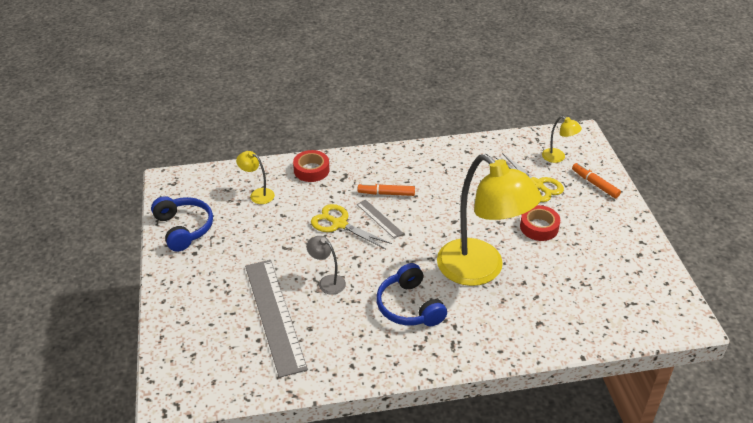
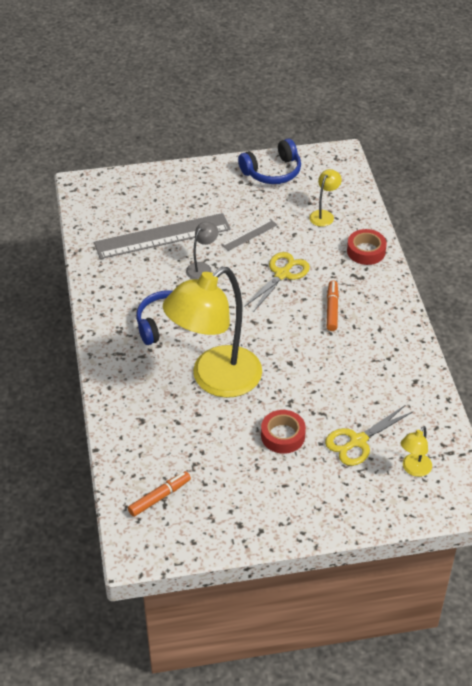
camera: 90 degrees right, 5 degrees up
grey ruler [357,200,404,239] -> grey ruler moved to [221,219,277,251]
orange marker [572,163,621,198] -> orange marker moved to [128,471,191,517]

